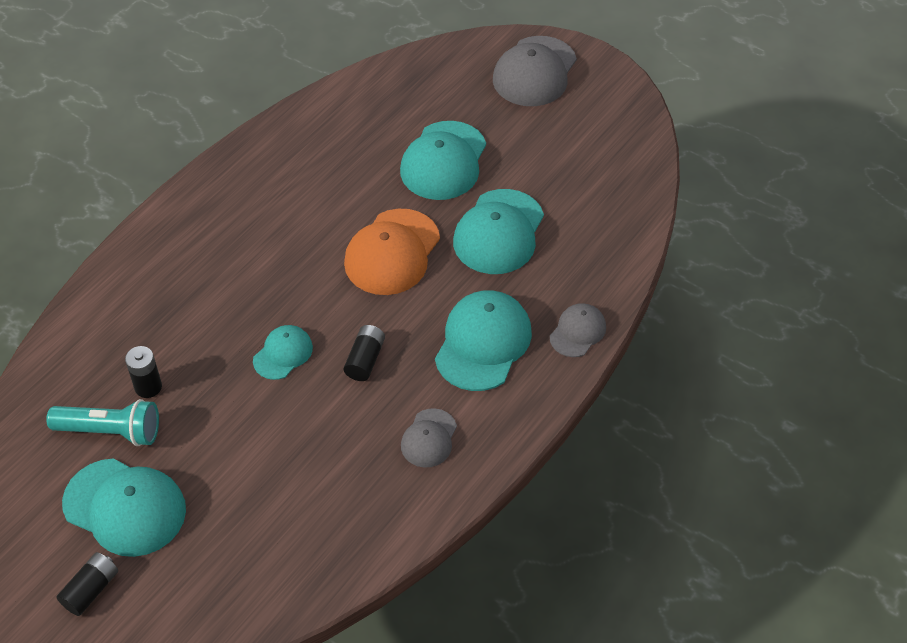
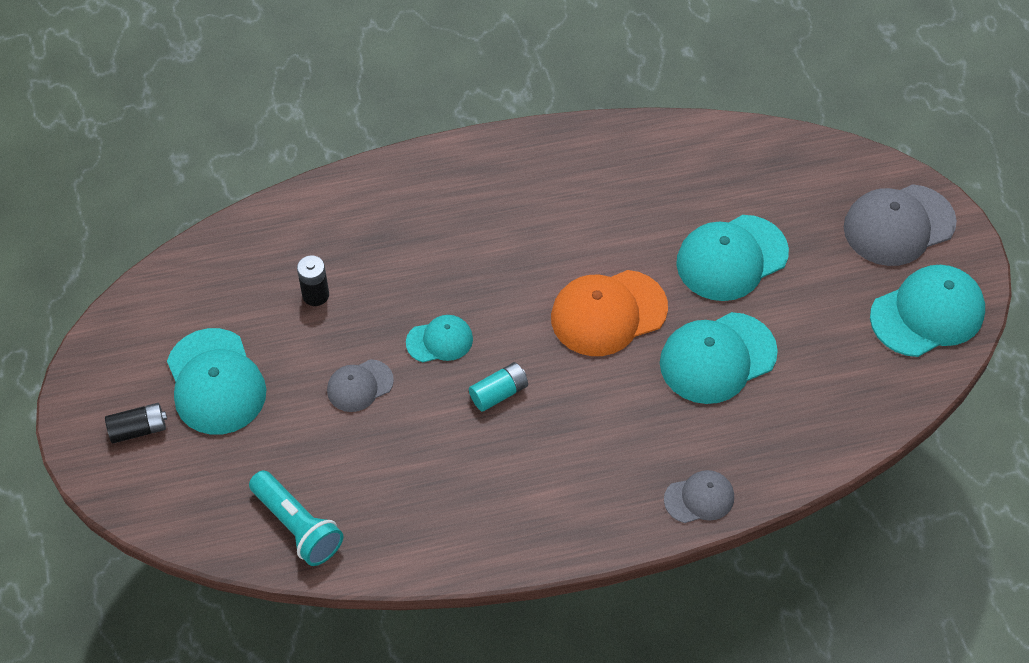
camera: 40 degrees right, 5 degrees up
turquoise flashlight [46,399,159,446] -> turquoise flashlight moved to [249,470,343,566]
black battery [343,325,385,381] -> turquoise battery [469,362,528,412]
grey cap [401,408,457,468] -> grey cap moved to [327,359,394,412]
turquoise cap [435,290,532,391] -> turquoise cap moved to [870,265,985,357]

